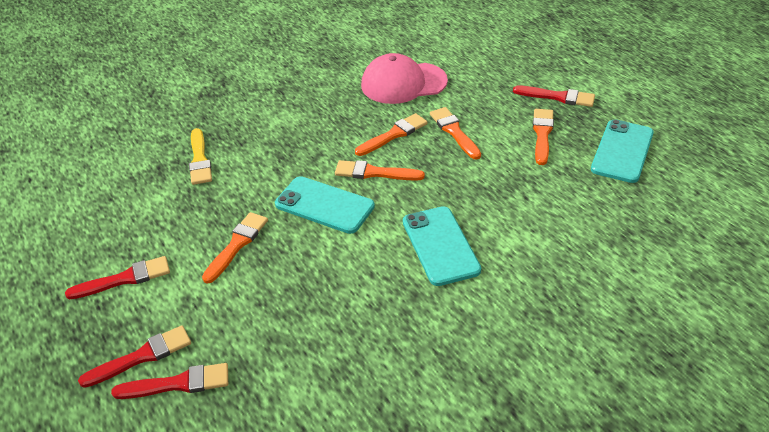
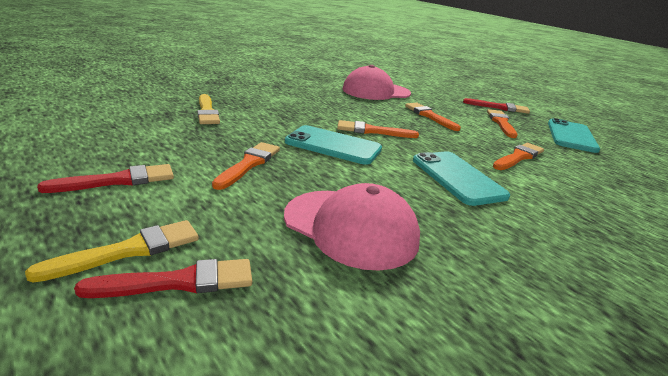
camera: 10 degrees left, 15 degrees down
red brush [78,325,191,388] -> yellow brush [25,220,199,283]
orange brush [355,113,428,156] -> orange brush moved to [493,143,544,170]
none -> pink cap [284,183,420,271]

